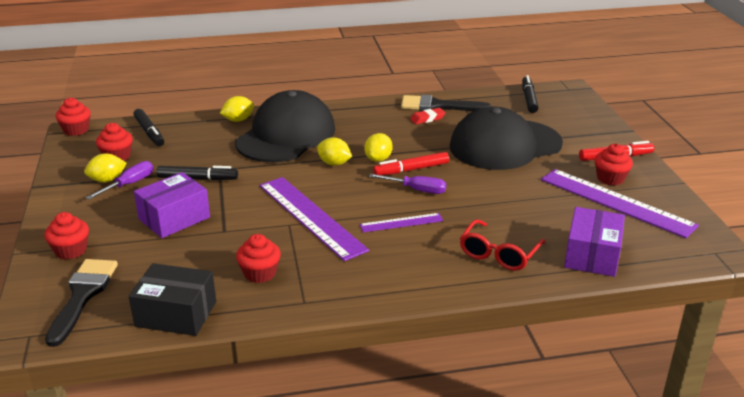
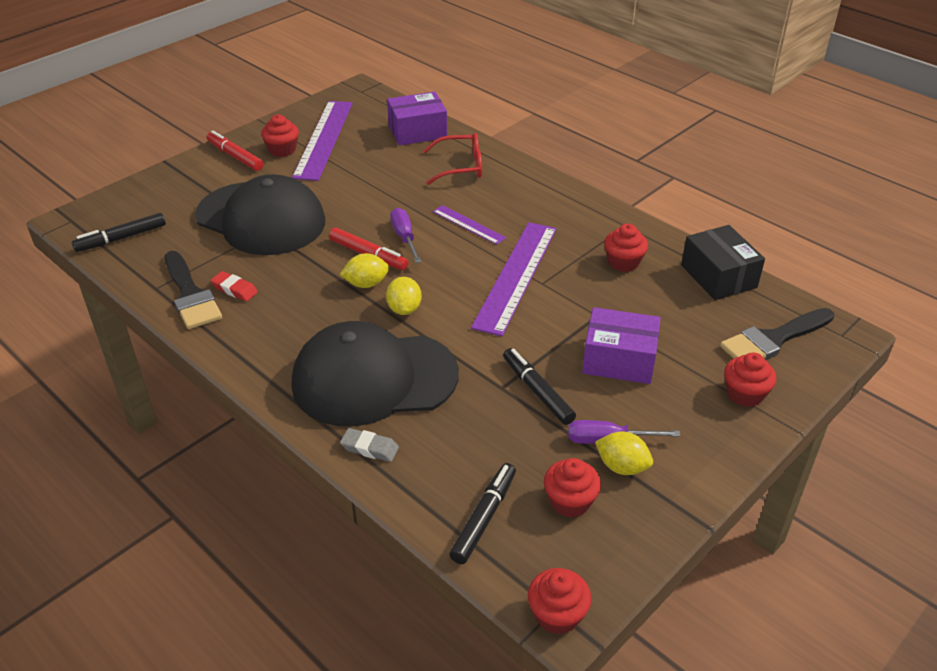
camera: 125 degrees left, 10 degrees up
yellow lemon [220,96,254,122] -> grey eraser [340,428,399,462]

